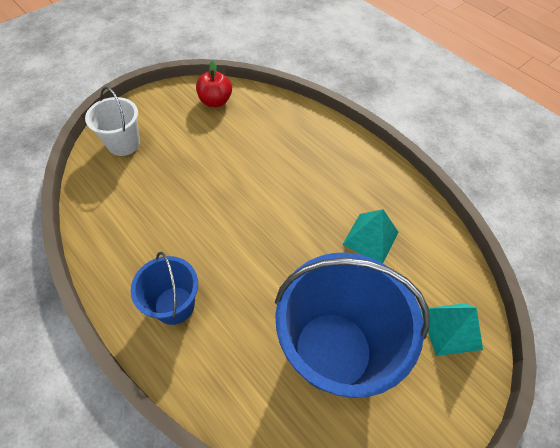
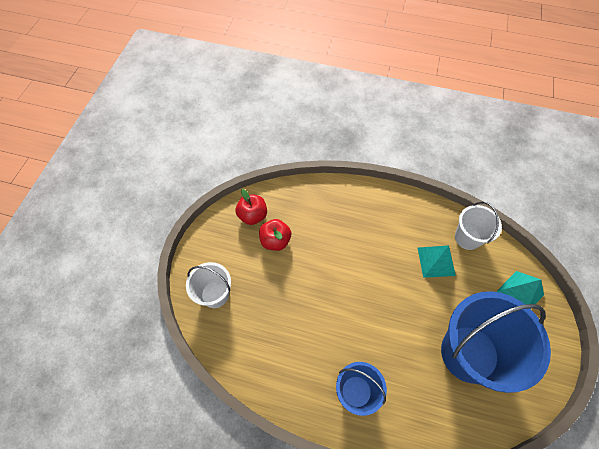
camera: 30 degrees left, 5 degrees up
none -> red apple [259,219,291,251]
none -> white bucket [455,202,502,250]

